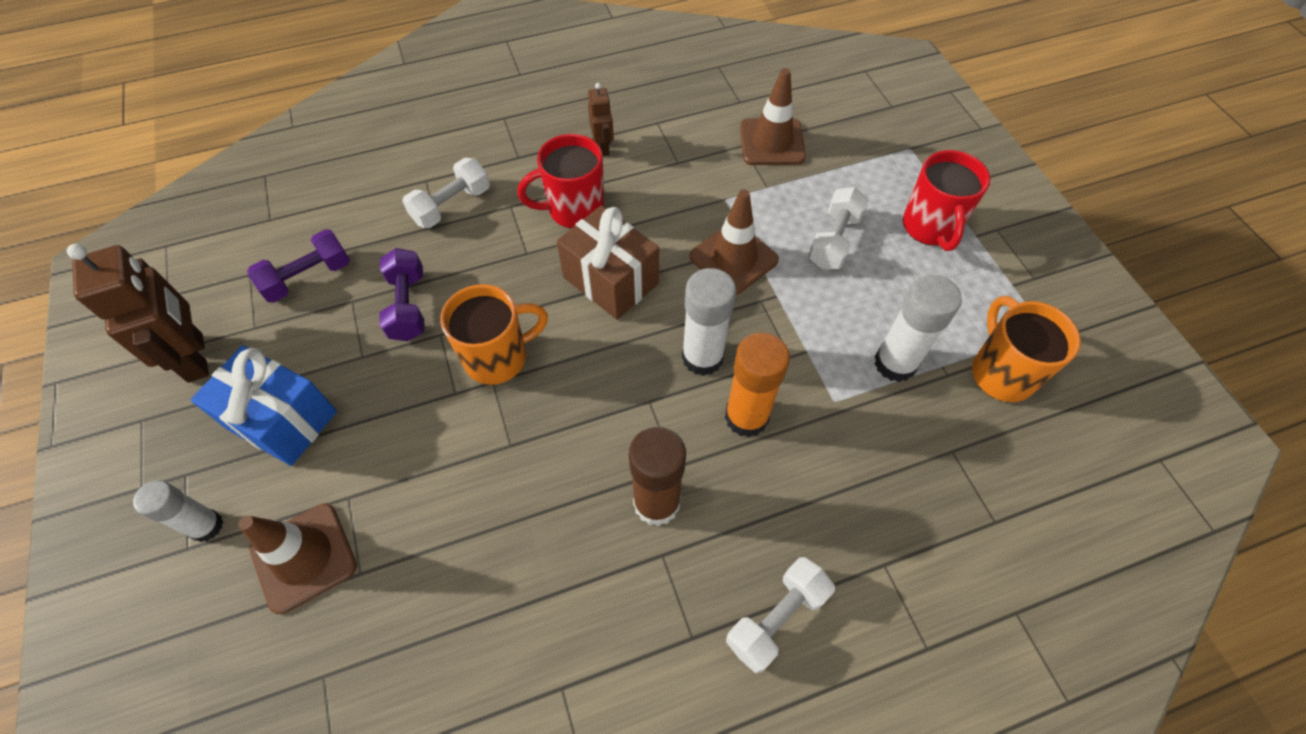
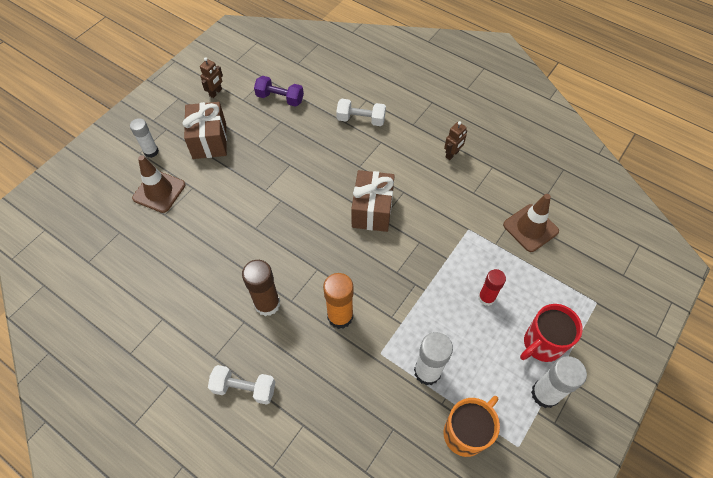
camera: 55 degrees right, 0 degrees up
brown robot [67,244,209,383] -> brown robot [200,57,223,98], size x0.53
blue gift [191,345,337,466] -> brown gift [182,102,227,159]
purple dumbbell [379,248,425,341] -> none
orange mug [440,284,548,385] -> none
red mug [517,134,604,229] -> none
white glue stick [682,268,736,376] -> white glue stick moved to [531,356,587,408]
brown traffic cone [690,189,779,295] -> none
white dumbbell [808,187,869,269] -> red glue stick [478,269,506,306]

